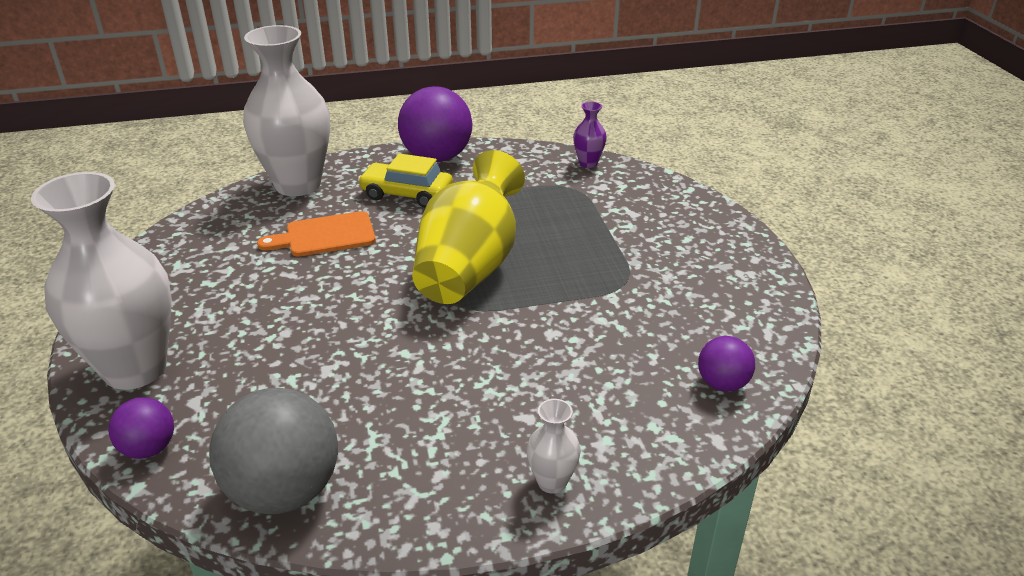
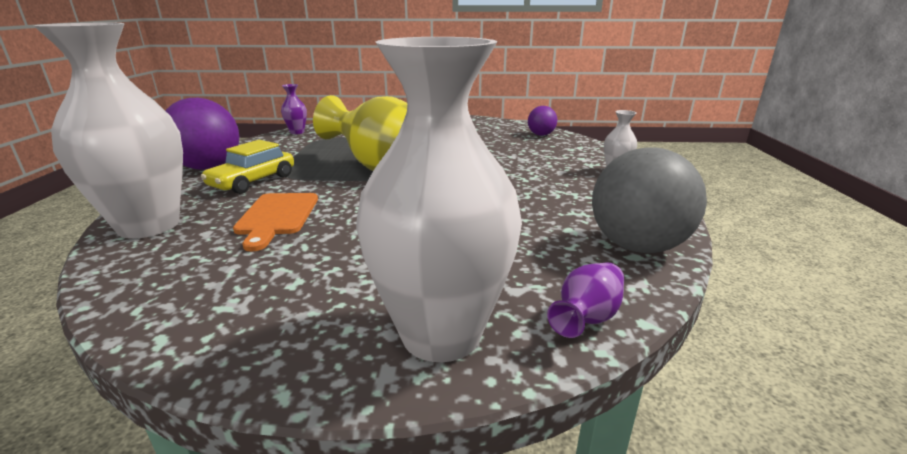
camera: 75 degrees left, 10 degrees down
purple ball [108,397,174,459] -> purple vase [547,262,624,338]

